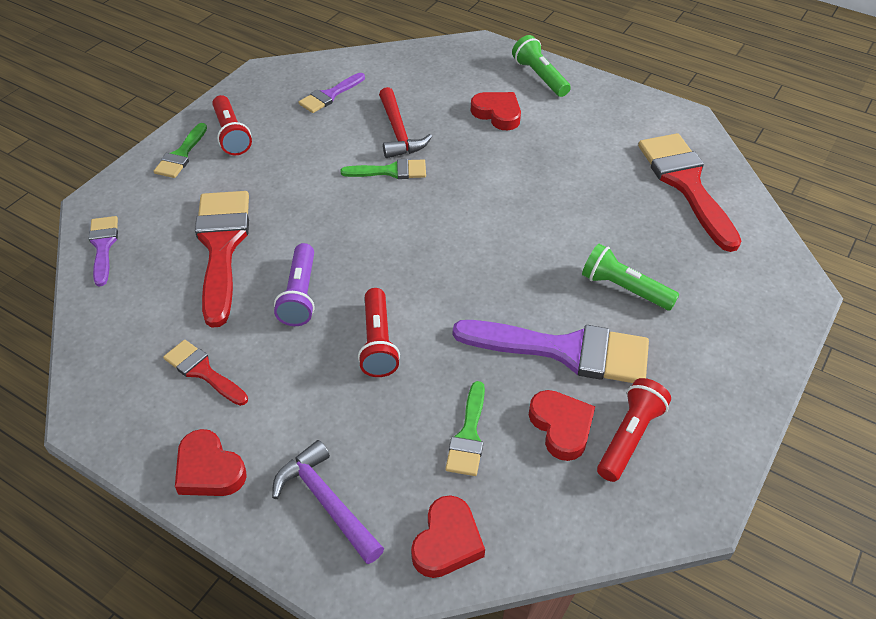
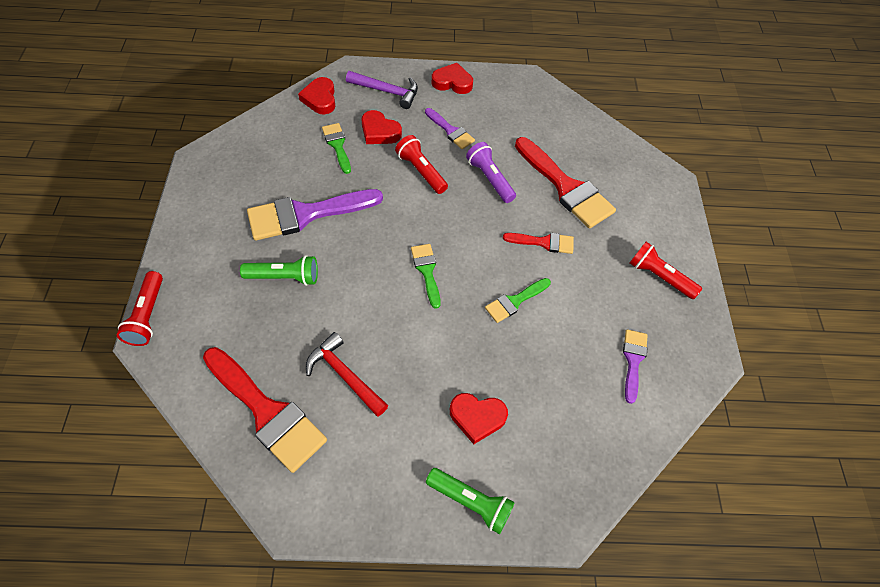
camera: 145 degrees right, 10 degrees up
purple brush [89,216,118,286] -> purple brush moved to [425,108,475,149]
green brush [154,123,207,178] -> green brush moved to [411,244,441,309]
red brush [163,340,248,406] -> red brush moved to [503,233,574,254]
red hammer [379,87,432,158] -> red hammer moved to [306,332,389,417]
red heart [529,390,595,461] -> red heart moved to [361,110,402,144]
red flashlight [597,378,671,482] -> red flashlight moved to [117,271,163,346]

